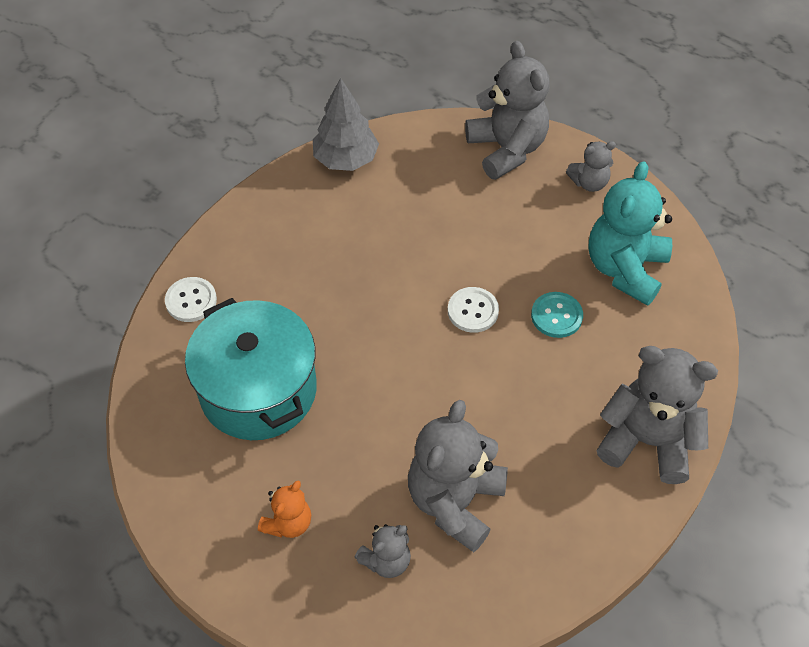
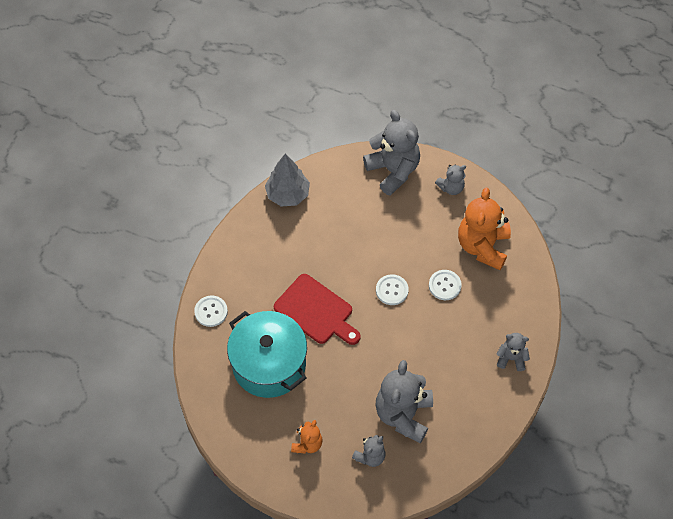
camera: 10 degrees left, 5 degrees up
turquoise button [531,292,583,338] -> white button [429,270,462,300]
turquoise teddy bear [589,161,672,306] -> orange teddy bear [458,188,511,270]
grey teddy bear [596,346,718,484] -> grey teddy bear [497,333,530,371], size x0.52
none -> red cutting board [274,274,361,345]

